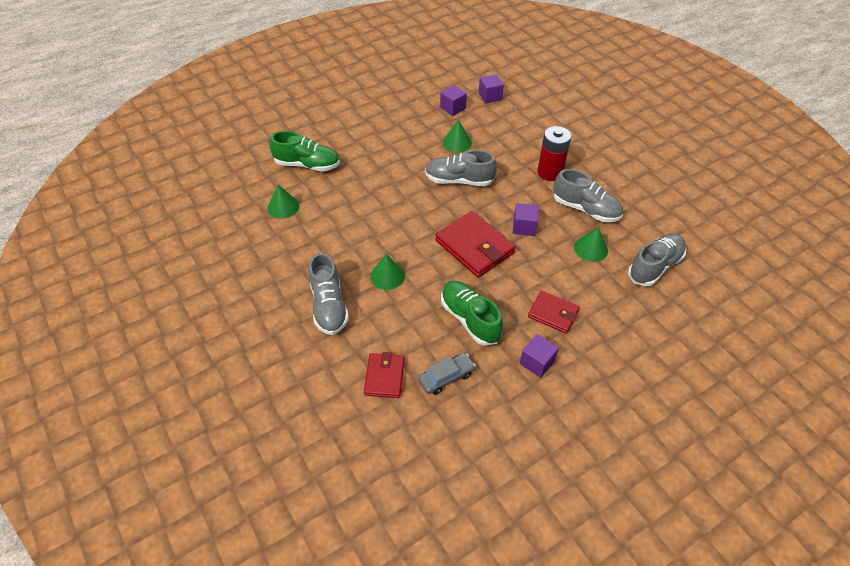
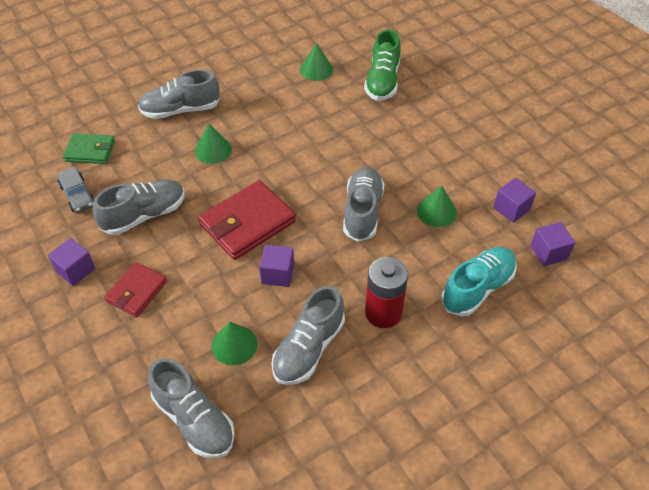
camera: 90 degrees right, 0 degrees up
red wallet [364,352,405,398] -> green wallet [63,133,115,164]
green shoe [441,281,503,346] -> grey shoe [93,179,185,235]
none -> turquoise shoe [441,247,517,316]

